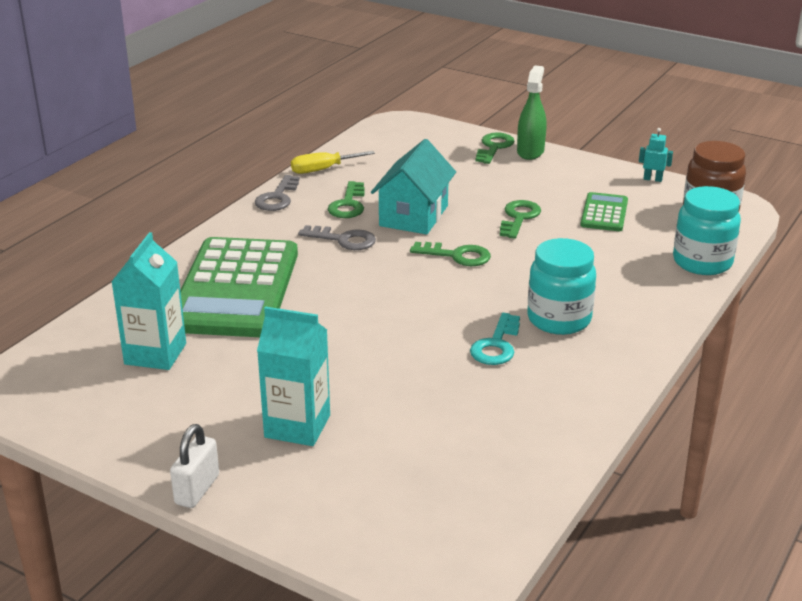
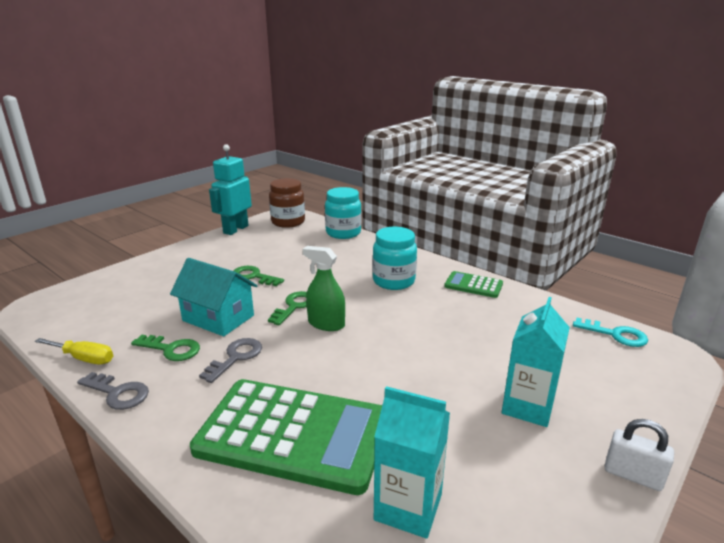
camera: 80 degrees left, 5 degrees down
yellow screwdriver [291,151,375,174] -> yellow screwdriver turned 60 degrees counterclockwise [35,338,113,364]
turquoise key [470,313,520,365] -> turquoise key moved to [573,318,648,347]
green key [476,132,514,164] -> none
green spray bottle [517,65,547,160] -> green spray bottle moved to [303,246,345,331]
green calculator [580,192,628,231] -> green calculator moved to [444,271,503,298]
turquoise robot [639,128,673,182] -> turquoise robot [209,144,252,235], size x2.31

